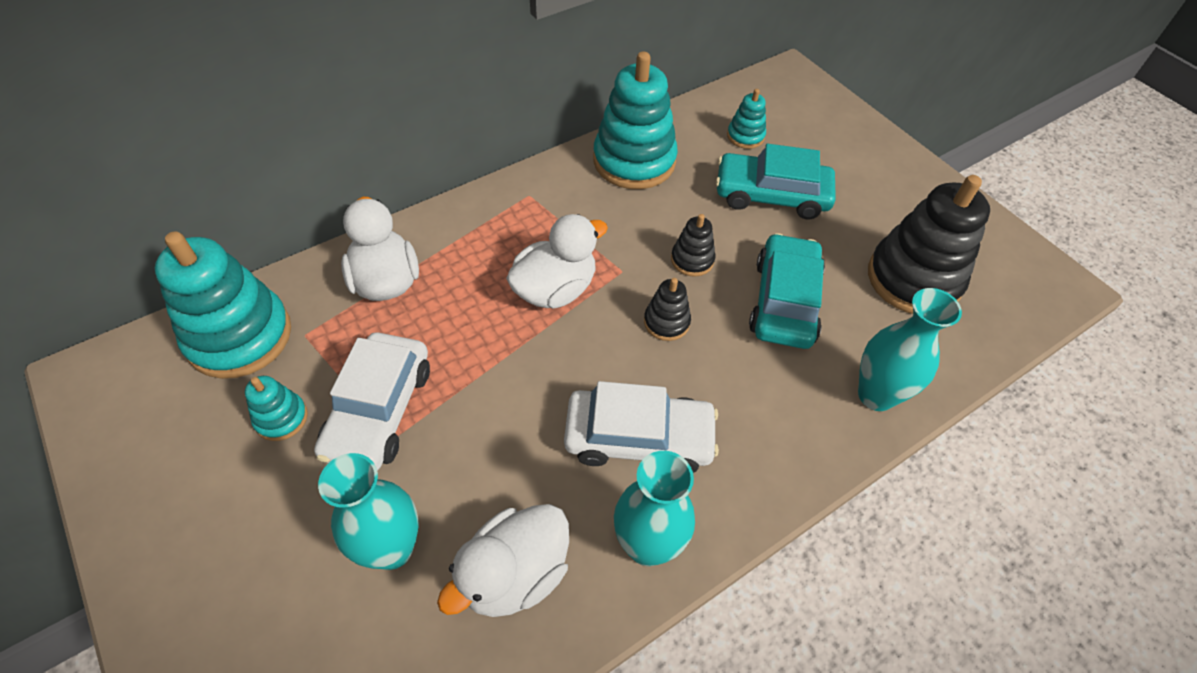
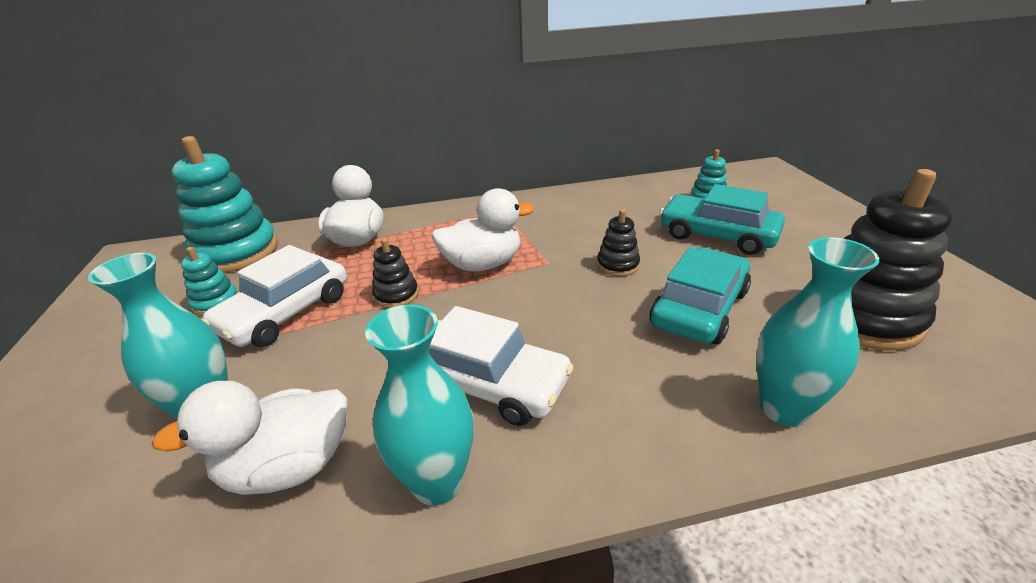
camera: 25 degrees right, 20 degrees down
turquoise stacking toy [593,51,678,189] -> none
black stacking toy [644,278,691,341] -> black stacking toy moved to [372,238,418,308]

